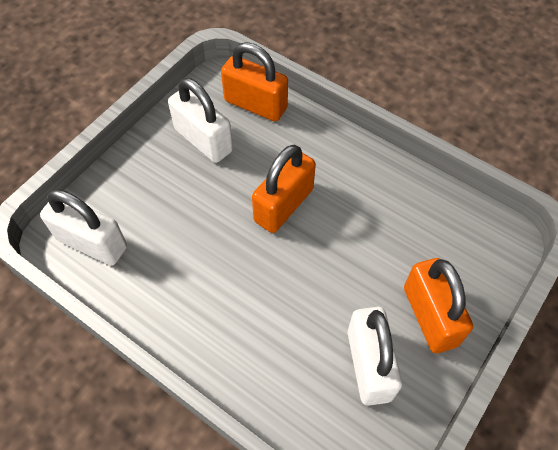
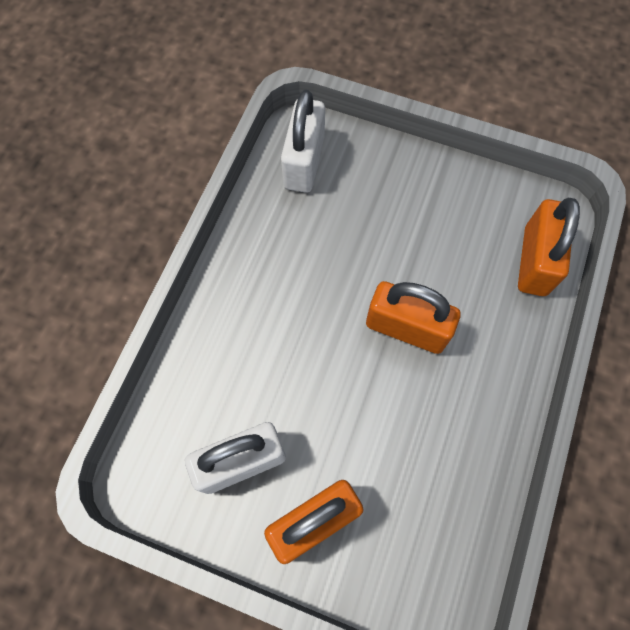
camera: 75 degrees right, 10 degrees up
white padlock [168,78,233,163] -> none

